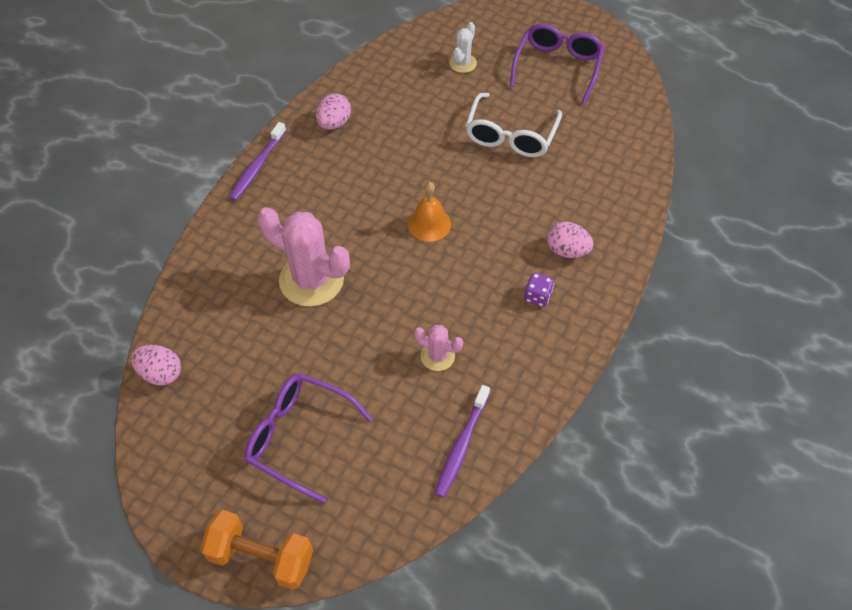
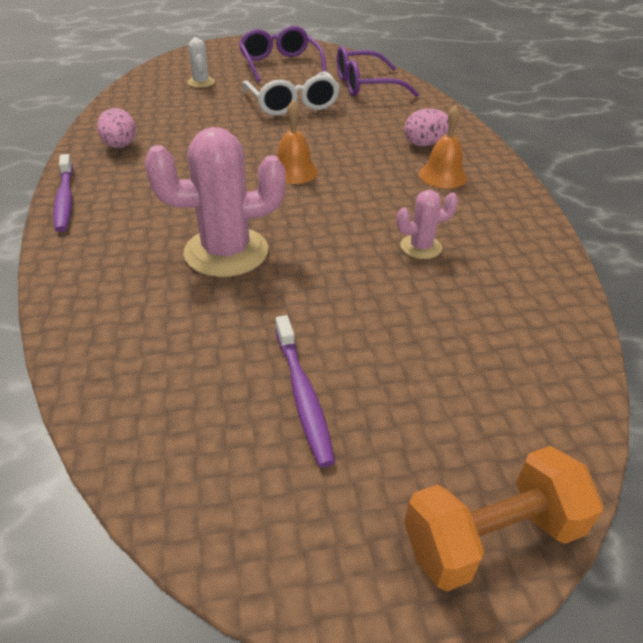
camera: 40 degrees left, 15 degrees down
pink egg [131,345,181,386] -> none
purple glasses [244,373,373,503] -> purple glasses moved to [337,46,419,97]
purple toothbrush [435,385,490,498] -> purple toothbrush moved to [275,315,335,467]
purple dice [524,272,554,307] -> orange bell [419,105,467,188]

